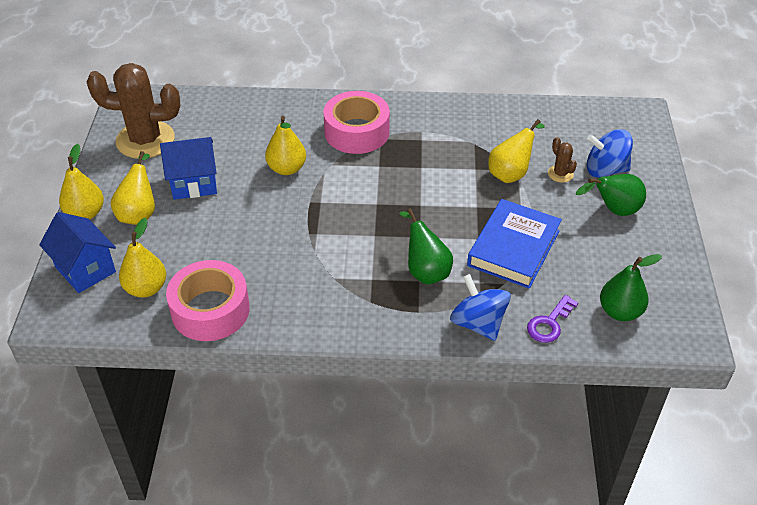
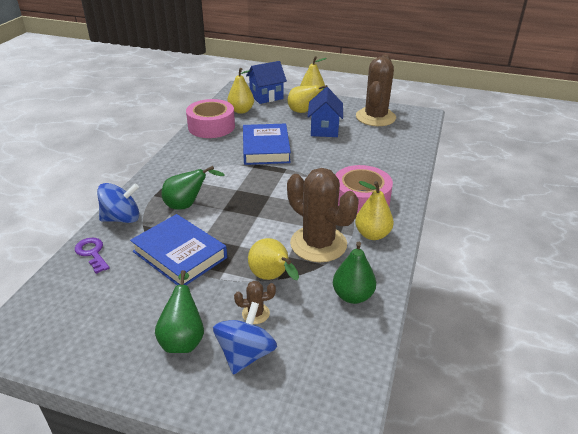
camera: 105 degrees right, 10 degrees down
yellow pear [265,116,306,175] -> yellow pear moved to [355,181,394,240]
green pear [600,254,662,321] -> green pear moved to [333,242,376,304]
none -> blue book [243,124,291,165]
none -> brown cactus [287,168,359,262]

